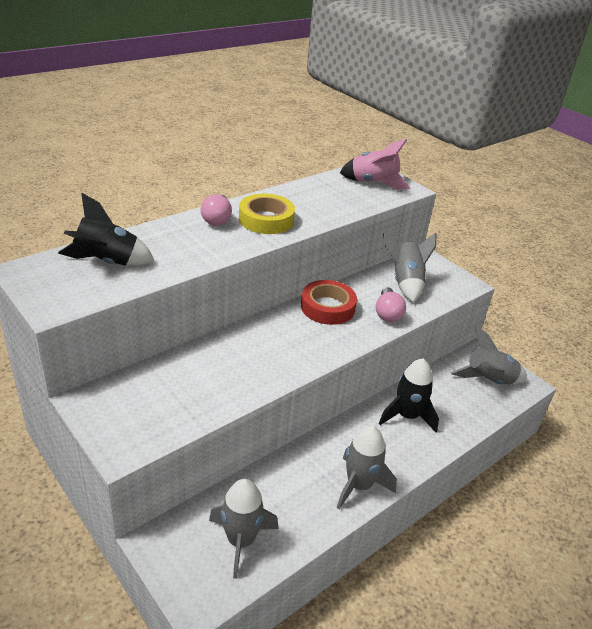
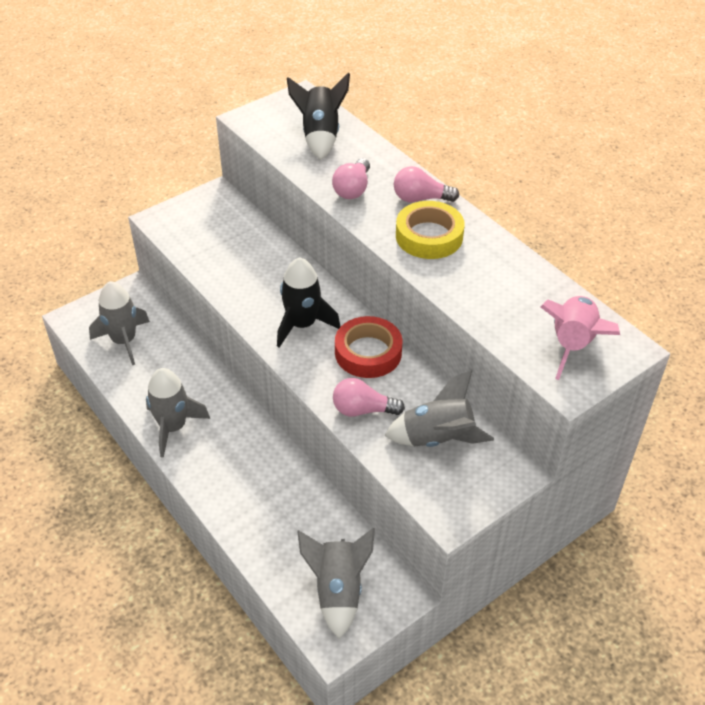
camera: 95 degrees right, 10 degrees up
black rocket [379,358,439,432] -> black rocket moved to [277,257,341,348]
none -> pink light bulb [332,158,370,199]

